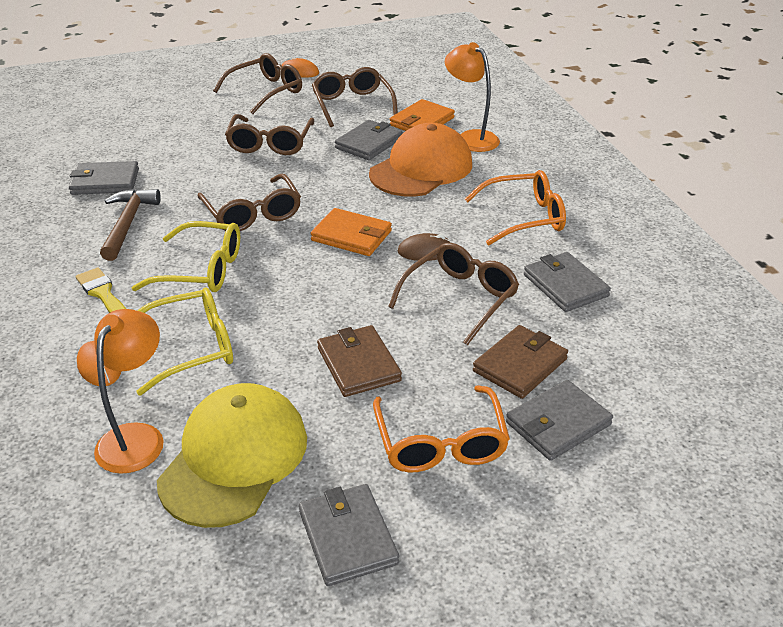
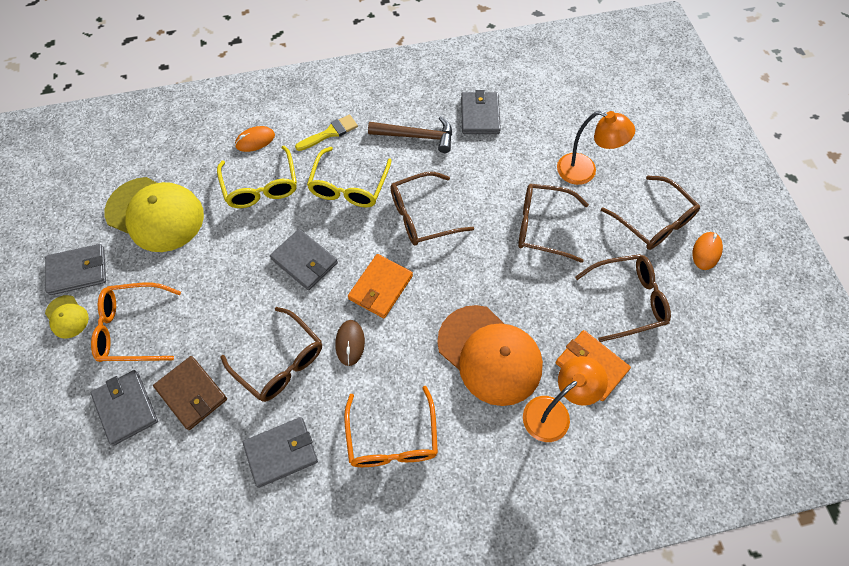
camera: 95 degrees right, 25 degrees up
orange lamp [94,309,164,474] -> orange lamp moved to [557,111,635,185]
brown wallet [317,325,402,397] -> none
grey wallet [335,120,403,160] -> grey wallet moved to [270,229,338,290]
none -> yellow cap [45,295,89,338]

